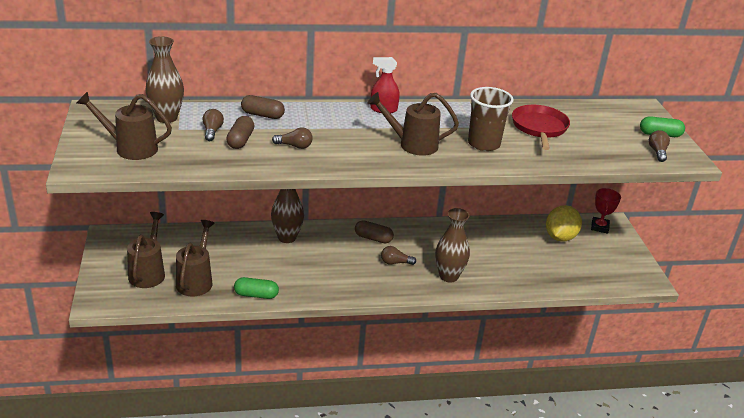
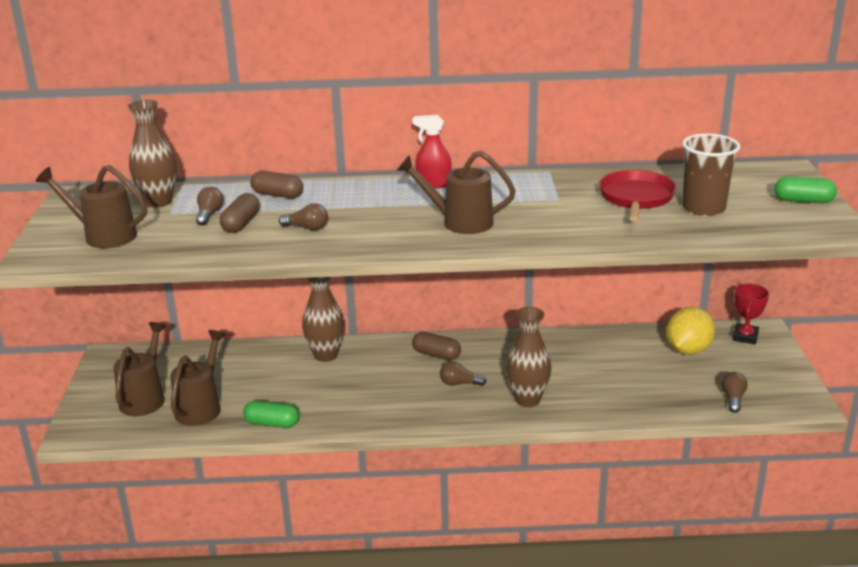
camera: 10 degrees right, 5 degrees down
brown cup [468,87,514,151] -> brown cup moved to [682,134,740,216]
brown light bulb [649,130,670,162] -> brown light bulb moved to [722,372,748,413]

